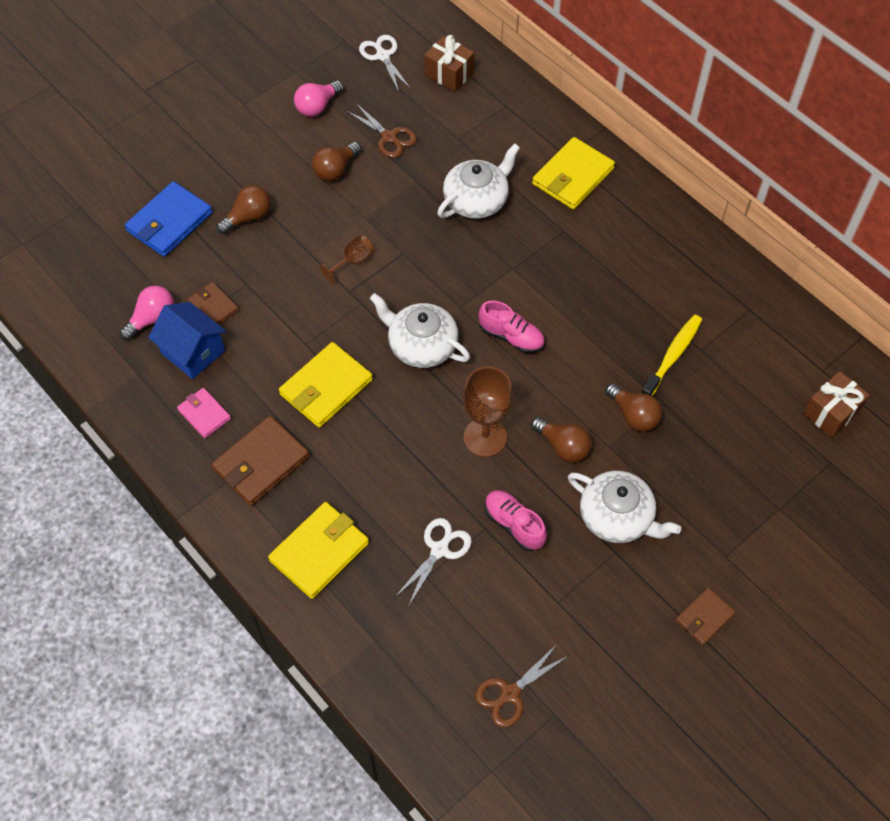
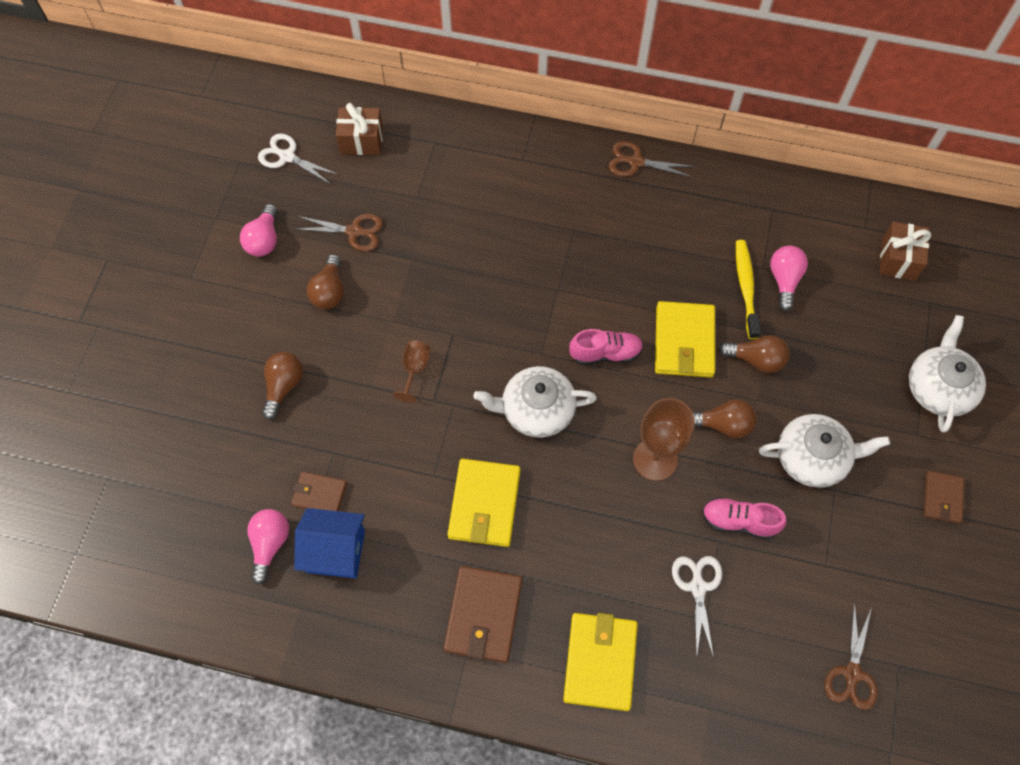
camera: 35 degrees left, 5 degrees up
blue wallet [125,181,213,257] -> none
pink wallet [177,388,231,438] -> none
white teapot [437,143,520,219] -> white teapot moved to [909,315,986,432]
yellow wallet [532,137,615,210] -> yellow wallet moved to [655,301,715,378]
none -> brown scissors [609,141,695,178]
none -> pink light bulb [770,245,808,311]

